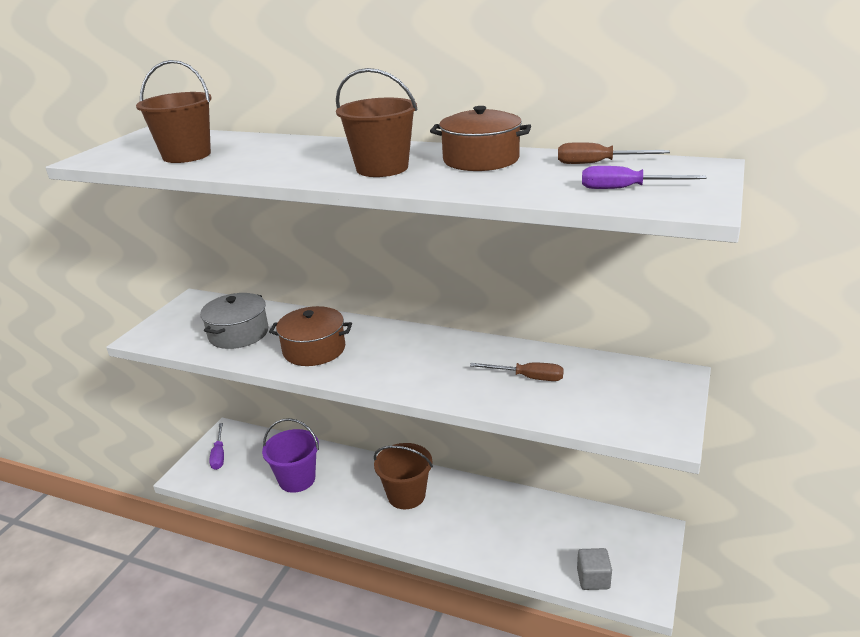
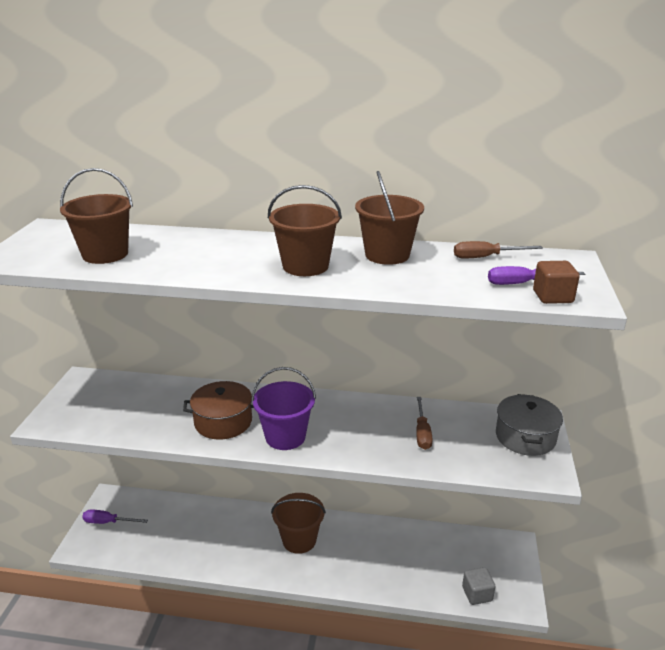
camera: 15 degrees left, 0 degrees up
grey pot [200,293,269,349] -> grey pot moved to [496,394,563,456]
purple screwdriver [209,423,224,470] -> purple screwdriver turned 120 degrees clockwise [82,509,148,524]
purple bucket [262,418,319,493] -> purple bucket moved to [252,367,316,450]
brown pot [430,106,531,171] -> brown bucket [355,171,424,265]
brown screwdriver [470,362,564,381] -> brown screwdriver turned 90 degrees clockwise [416,397,433,450]
none -> brown cube [533,261,580,304]

